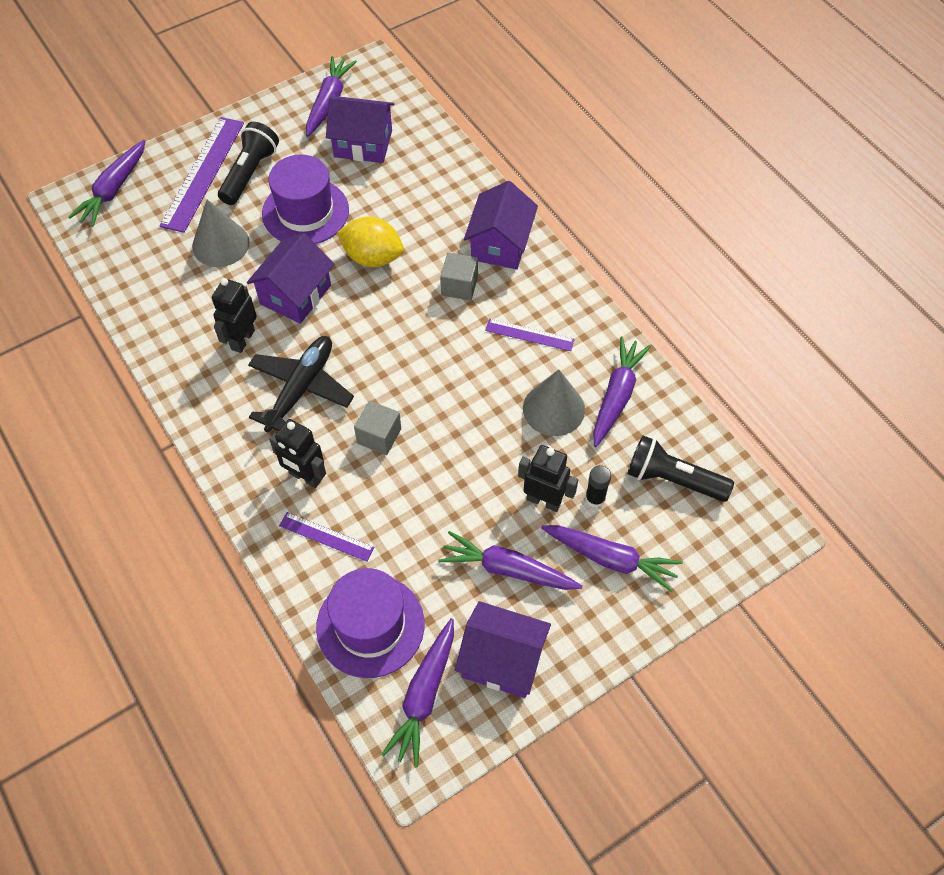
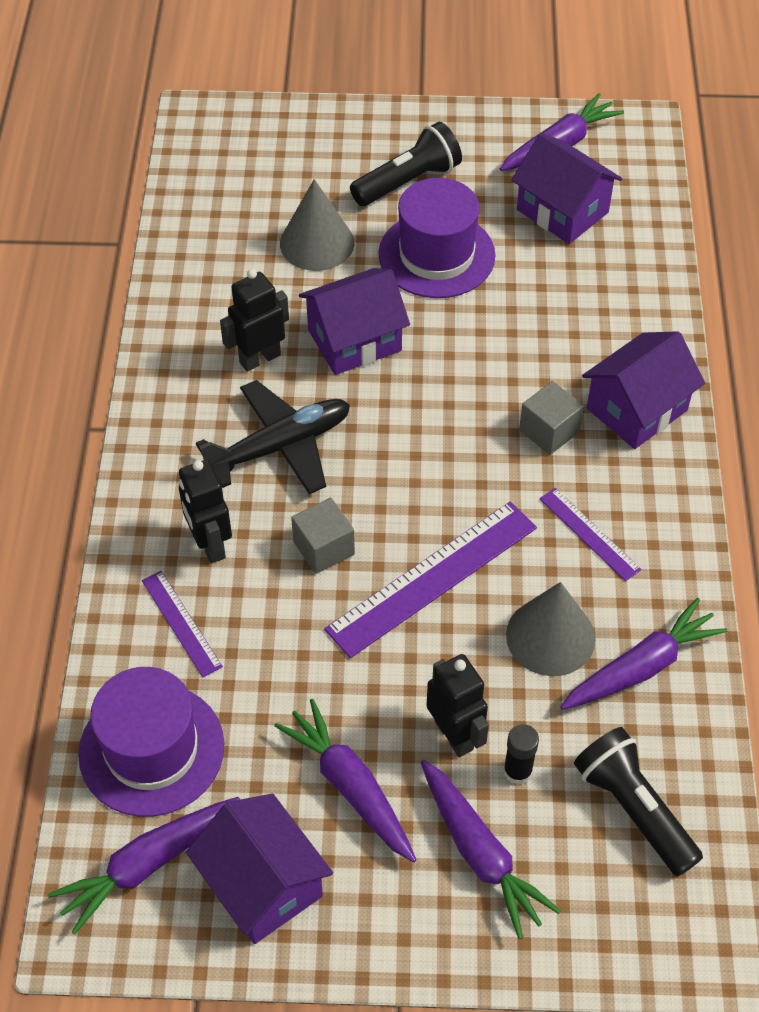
camera: 35 degrees right, 5 degrees down
purple carrot [69,140,146,227] -> none
purple ruler [159,117,244,233] -> purple ruler moved to [324,501,537,658]
yellow lemon [337,217,404,267] -> none

